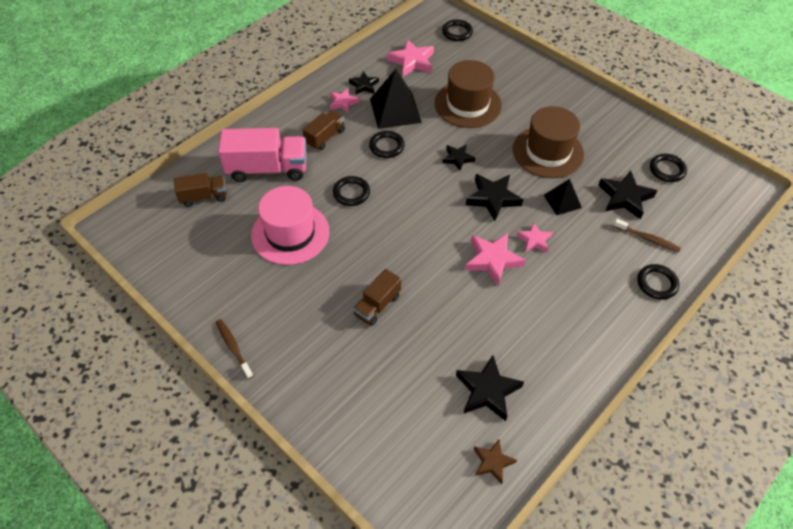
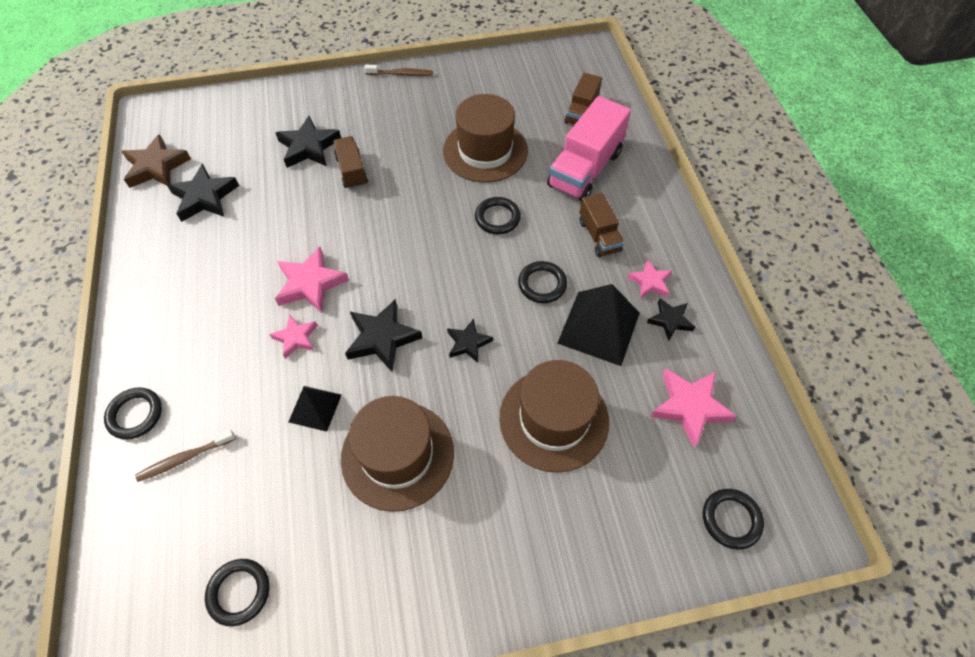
camera: 125 degrees right, 5 degrees up
pink hat [251,186,329,265] -> brown hat [443,94,528,183]
brown star [474,439,517,484] -> brown star [122,134,191,188], size x1.63
black star [599,170,657,219] -> black star moved to [275,116,341,168]

